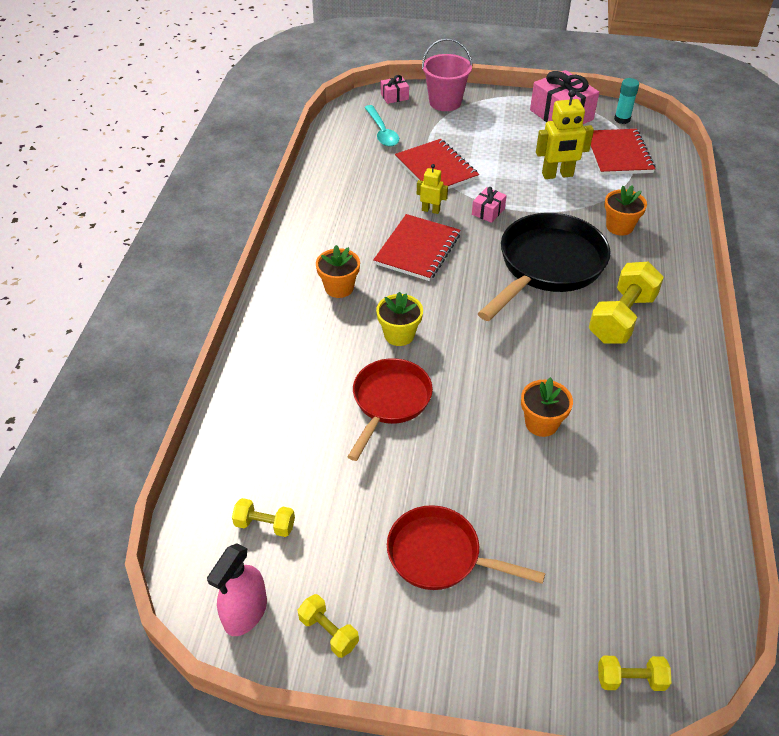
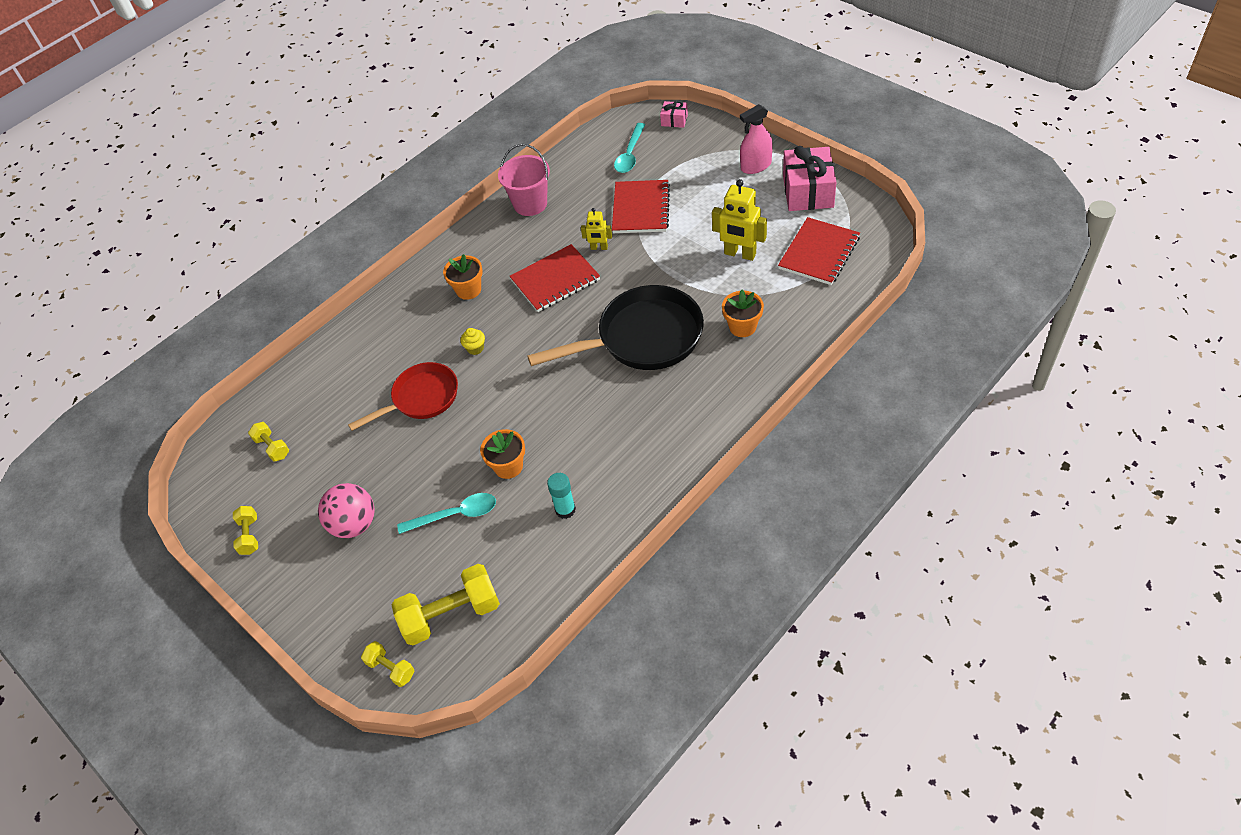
camera: 40 degrees right, 5 degrees up
pink spray bottle [207,543,267,636] -> pink spray bottle moved to [740,104,773,174]
yellow flower pot [376,292,423,346] -> yellow cupcake [460,328,485,355]
red pan [387,505,545,590] -> pink ball [318,483,375,538]
yellow robot [417,164,448,214] -> yellow robot turned 135 degrees clockwise [581,208,612,250]
pink bucket [422,38,473,111] -> pink bucket moved to [498,144,550,216]
pink gift [472,187,507,223] -> none
yellow dumbbell [589,262,664,344] -> yellow dumbbell moved to [392,564,500,645]
turquoise glue stick [614,78,639,124] -> turquoise glue stick moved to [547,473,576,519]
none -> turquoise spoon [397,493,496,534]

